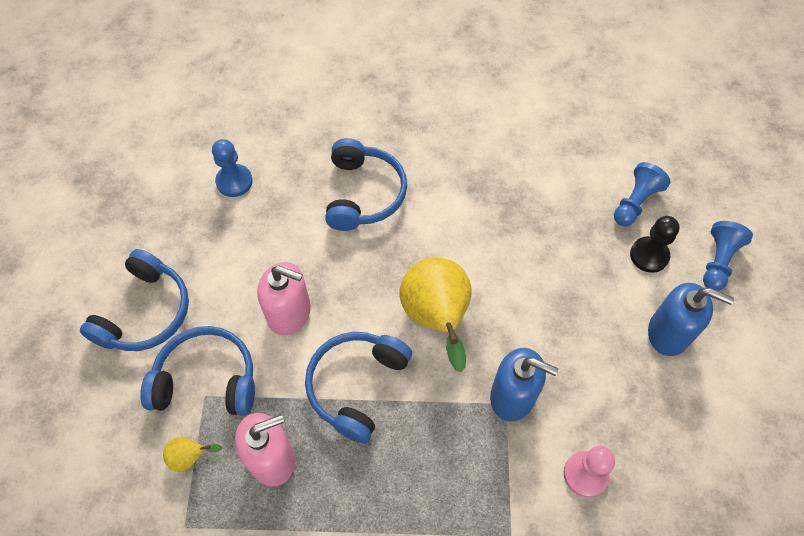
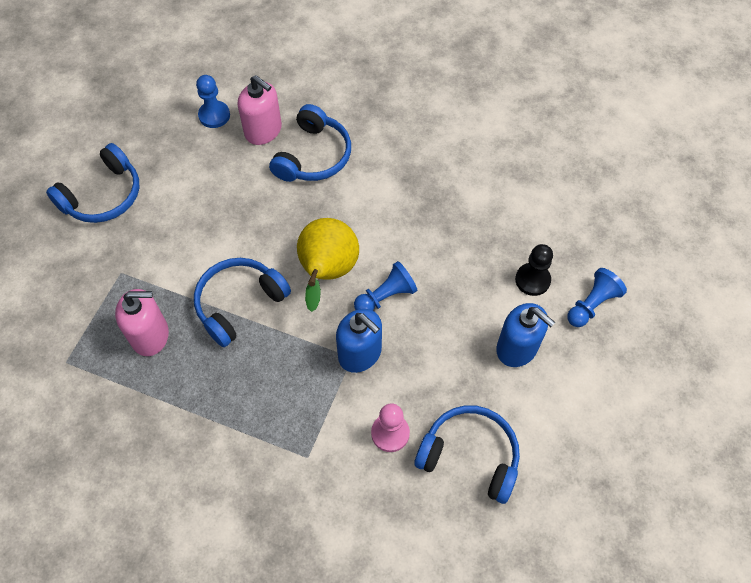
camera: 20 degrees right, 0 degrees up
blue headphones [140,326,255,416] -> blue headphones moved to [414,405,520,504]
yellow pear [163,437,222,472] -> none
pink soap dispenser [257,262,311,336] -> pink soap dispenser moved to [238,75,282,145]
blue pawn [614,162,670,226] -> blue pawn moved to [354,261,417,311]

